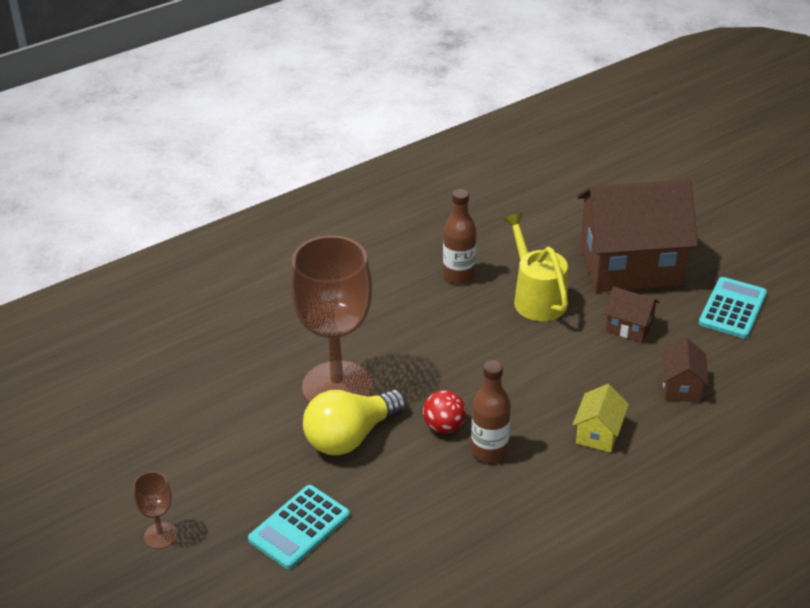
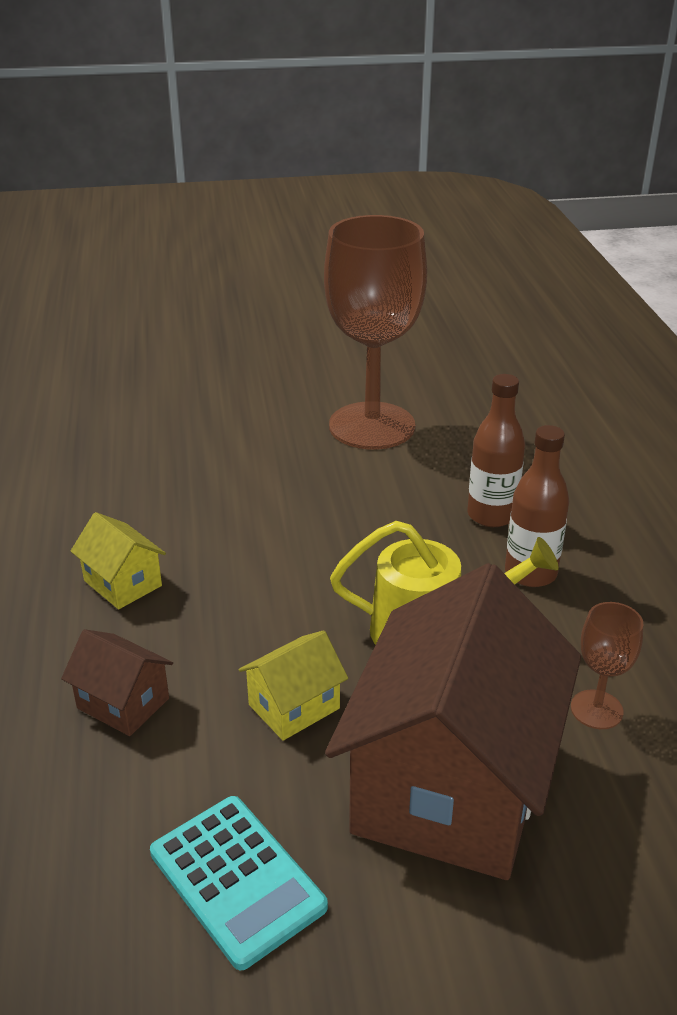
camera: 115 degrees right, 5 degrees down
brown goblet [133,471,177,549] -> brown goblet moved to [571,602,643,729]
turquoise calculator [248,485,350,569] -> none
yellow light bulb [303,390,406,455] -> none
red ball [423,390,466,433] -> none
brown bottle [471,360,511,463] -> brown bottle moved to [467,374,525,527]
brown house [604,287,660,342] -> yellow house [239,630,348,741]

